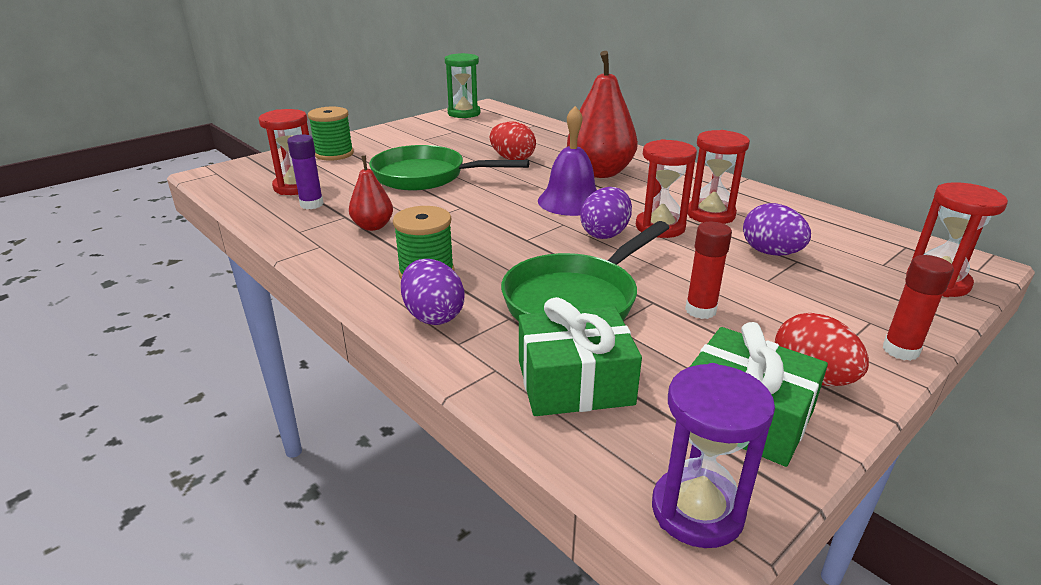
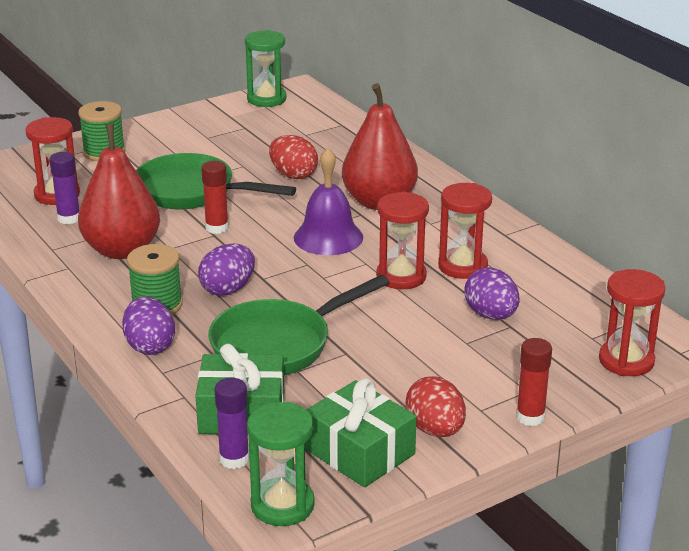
camera: 10 degrees right, 0 degrees up
red pear [349,156,393,231] -> red pear [78,123,160,259], size x1.91
purple egg [580,187,632,239] -> purple egg moved to [198,244,255,296]
purple hourglass [652,363,775,548] -> green hourglass [247,402,315,526]
red glue stick [685,222,732,319] -> red glue stick moved to [201,161,229,234]
none -> purple glue stick [214,378,249,469]

